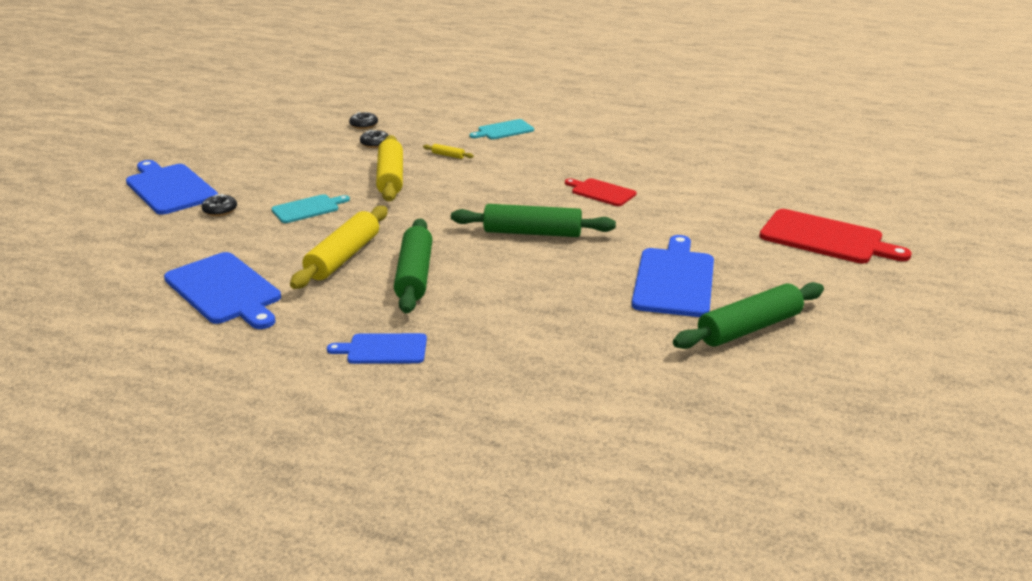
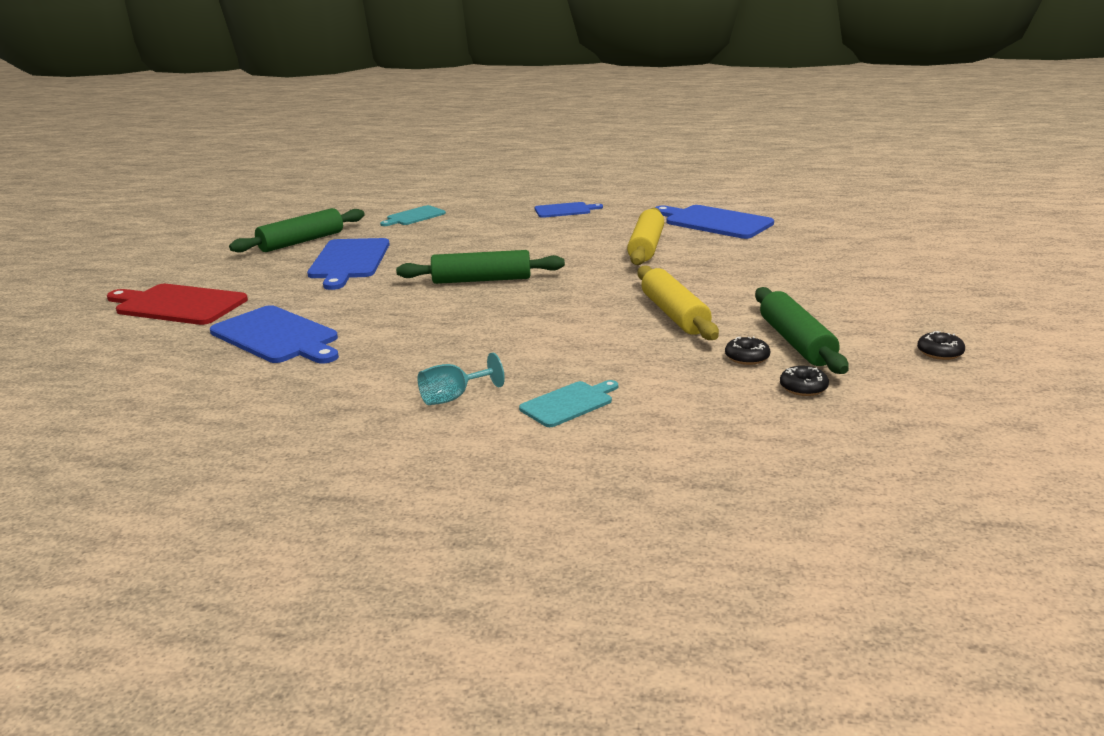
camera: 170 degrees right, 5 degrees down
blue cutting board [126,160,218,215] -> blue cutting board moved to [210,305,339,364]
black donut [201,194,237,216] -> black donut moved to [917,331,965,360]
turquoise cutting board [271,194,350,223] -> turquoise cutting board moved to [380,205,446,226]
green rolling pin [394,219,432,314] -> green rolling pin moved to [755,287,849,374]
yellow rolling pin [423,144,474,159] -> none
red cutting board [565,178,637,206] -> none
none -> turquoise goblet [418,353,505,405]

